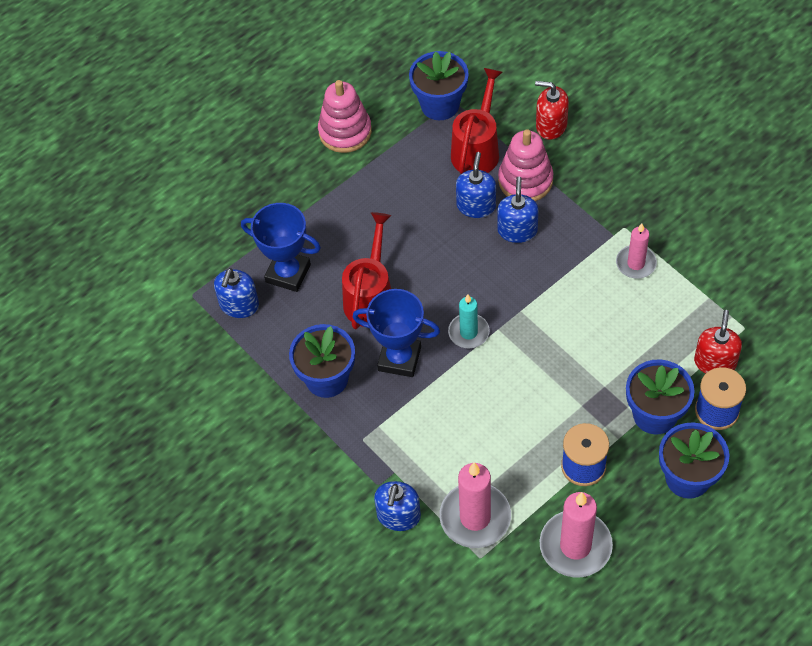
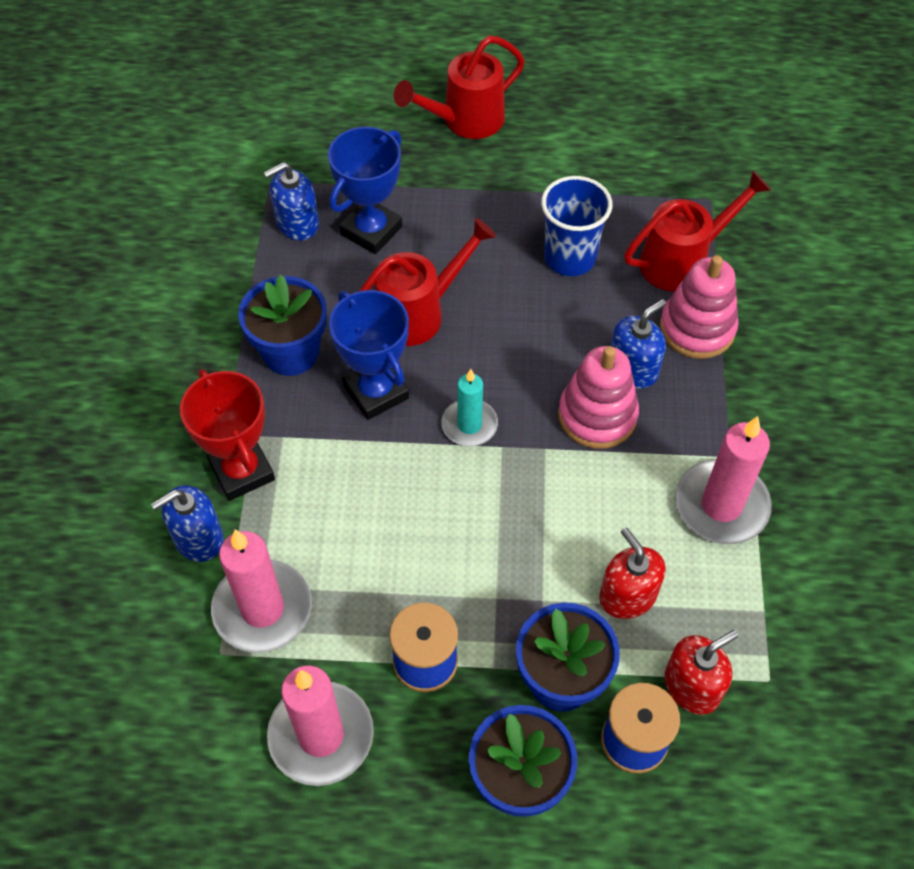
camera: 40 degrees right, 0 degrees up
blue trophy [241,203,321,292] -> blue trophy turned 60 degrees clockwise [328,127,402,254]
pink stacking toy [318,80,372,153] -> pink stacking toy moved to [558,346,639,449]
blue flower pot [409,51,469,120] -> none
blue soap dispenser [456,152,496,218] -> none
red soap dispenser [535,81,569,140] -> red soap dispenser moved to [599,527,666,619]
pink candle [616,223,657,279] -> pink candle [675,416,772,544], size x1.62
none -> red trophy [180,369,275,501]
none -> red watering can [394,35,525,139]
none -> blue cup [541,176,612,276]

